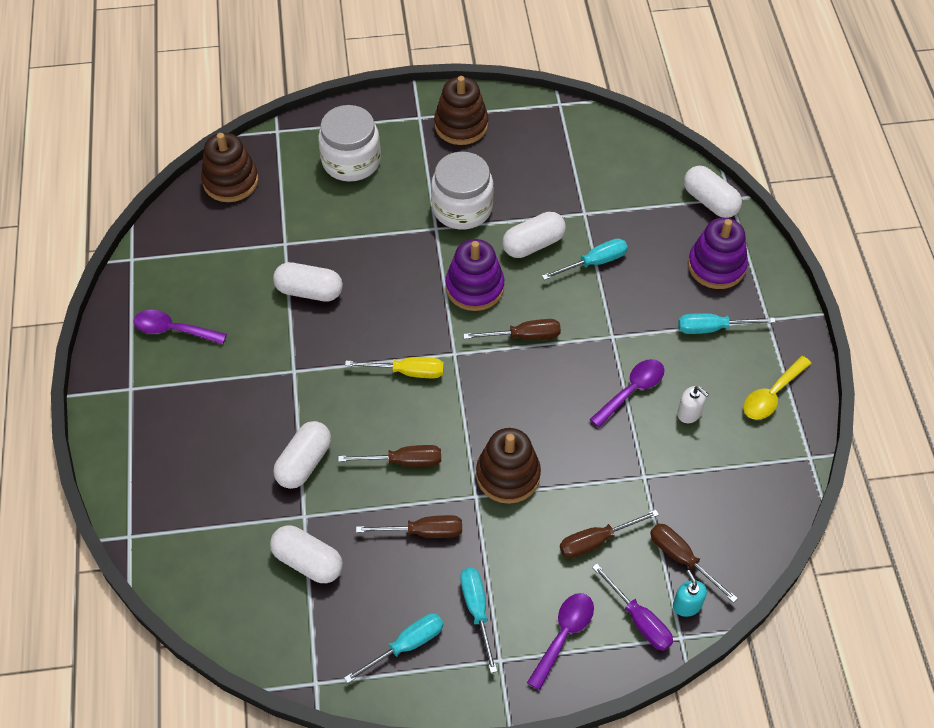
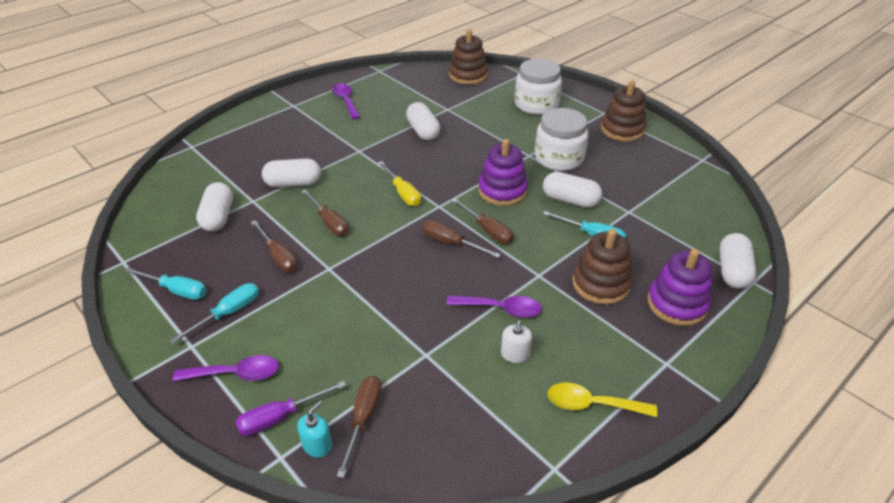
camera: 55 degrees right, 15 degrees down
brown stacking toy [476,428,541,504] -> brown stacking toy moved to [572,229,632,304]
brown screwdriver [560,510,659,558] -> brown screwdriver moved to [422,220,501,258]
purple screwdriver [592,564,673,651] -> purple screwdriver turned 45 degrees clockwise [236,381,346,436]
turquoise screwdriver [678,313,776,334] -> none

